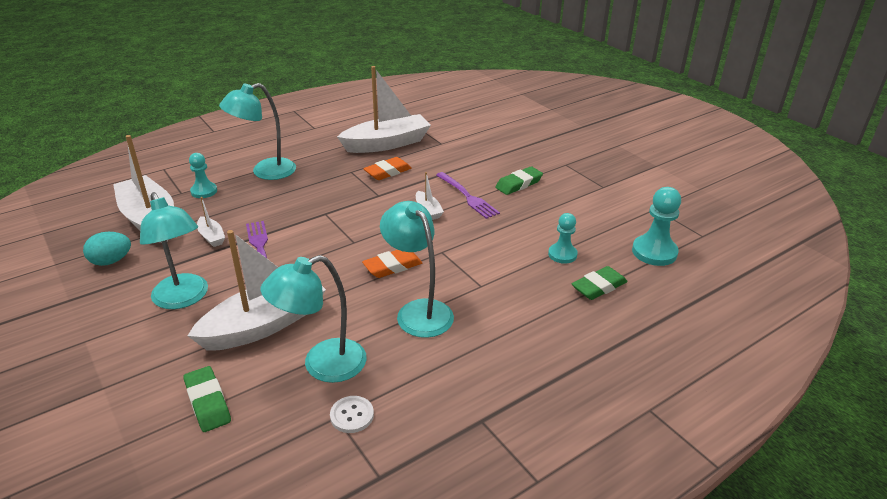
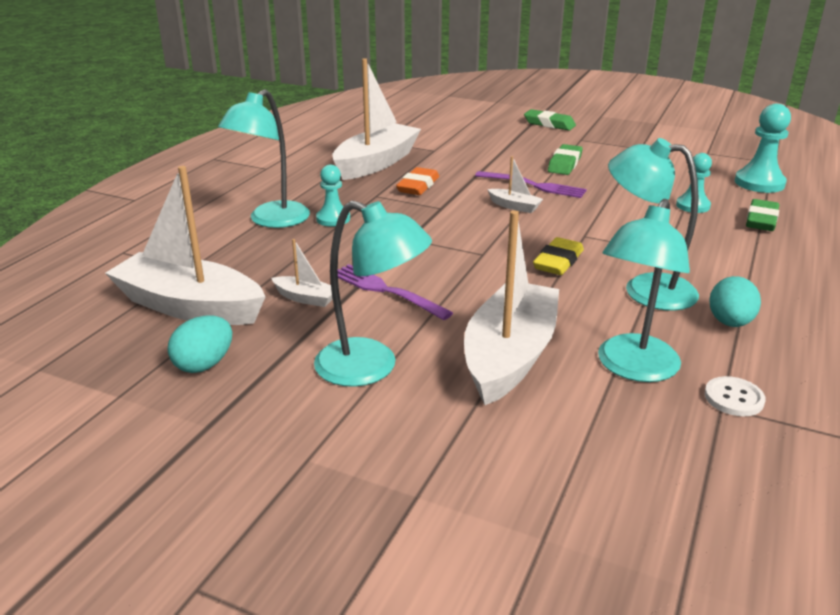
camera: 30 degrees left, 5 degrees down
green eraser [183,366,231,432] -> green eraser moved to [524,109,576,130]
turquoise pawn [189,153,217,198] -> turquoise pawn moved to [316,164,350,227]
orange eraser [362,250,422,278] -> yellow eraser [533,237,584,275]
none -> turquoise egg [710,276,761,327]

